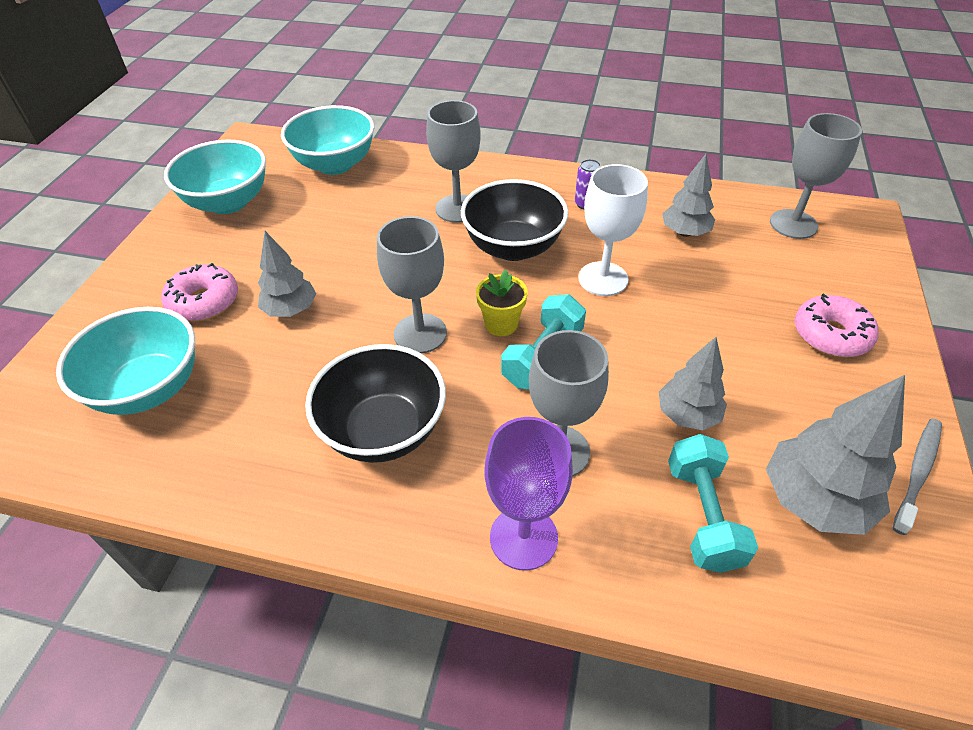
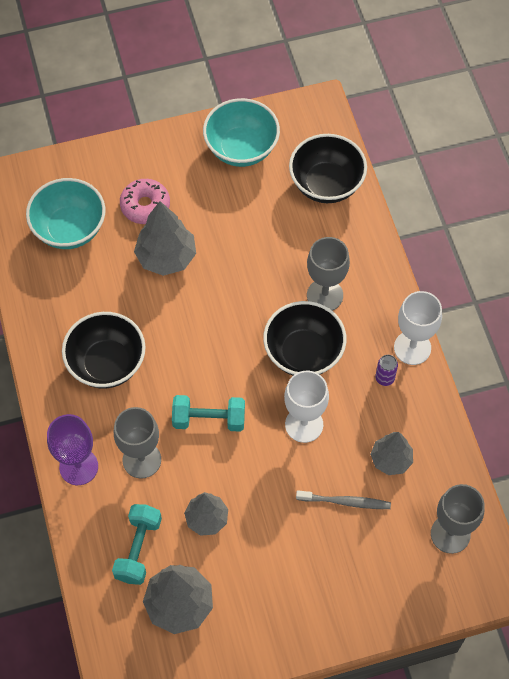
camera: 60 degrees right, 15 degrees up
grey tree [258,231,316,317] -> grey tree [134,201,196,276], size x1.54
turquoise bowl [281,105,375,175] -> black bowl [289,134,367,203]
grey goblet [377,216,447,354] -> none
yellow flower pot [476,270,528,336] -> none
turquoise dumbbell [668,434,758,573] -> turquoise dumbbell turned 45 degrees counterclockwise [112,504,162,585]
pink donut [795,294,879,358] -> none
grey toothbrush [893,419,942,535] -> grey toothbrush moved to [296,490,391,509]
none -> white goblet [394,291,442,365]

